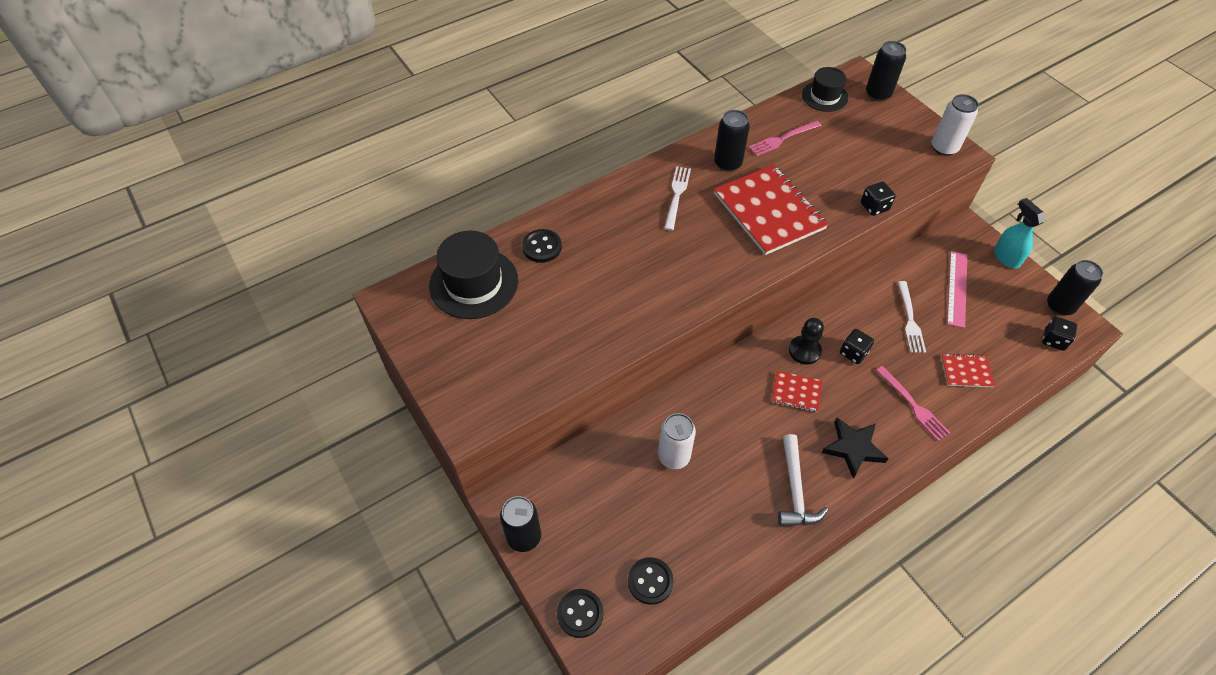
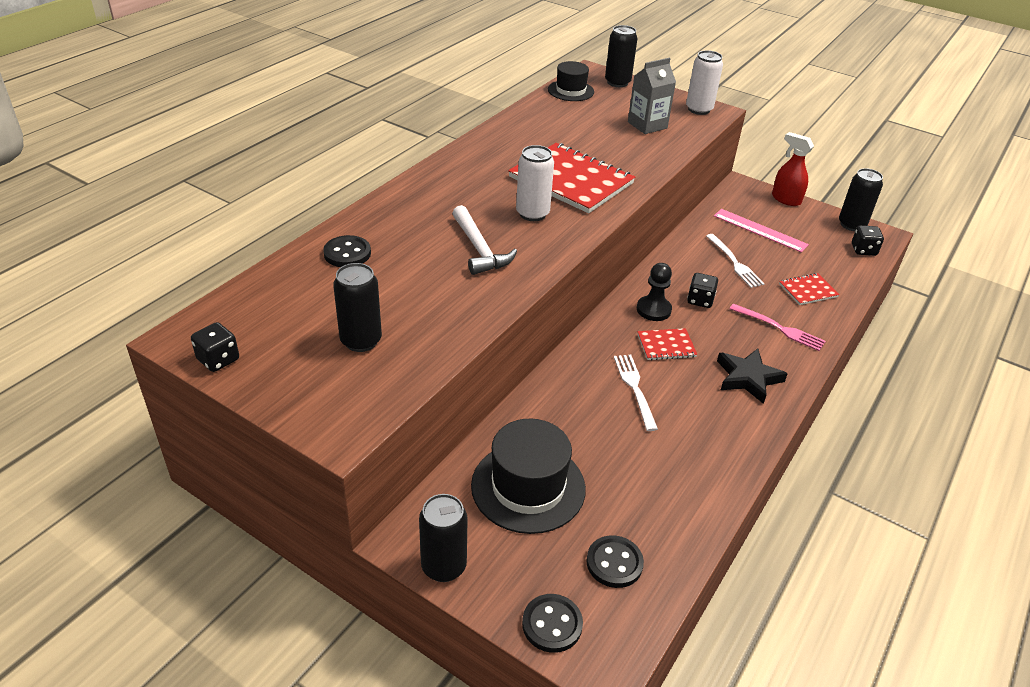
camera: 25 degrees left, 15 degrees down
black hat [429,231,518,319] -> black hat moved to [471,419,586,534]
white can [658,413,696,469] -> white can moved to [516,145,554,221]
white fork [664,166,691,231] -> white fork moved to [614,355,658,431]
black can [714,110,750,172] -> black can moved to [333,263,382,352]
pink fork [748,121,821,156] -> none
white hammer [778,434,828,527] -> white hammer moved to [452,205,517,275]
black dice [861,182,896,216] -> black dice moved to [191,322,239,372]
pink ruler [947,251,967,328] -> pink ruler turned 45 degrees counterclockwise [714,209,809,253]
turquoise spray bottle [994,198,1045,269] -> red spray bottle [772,132,814,206]
none -> grey carton [628,58,676,134]

